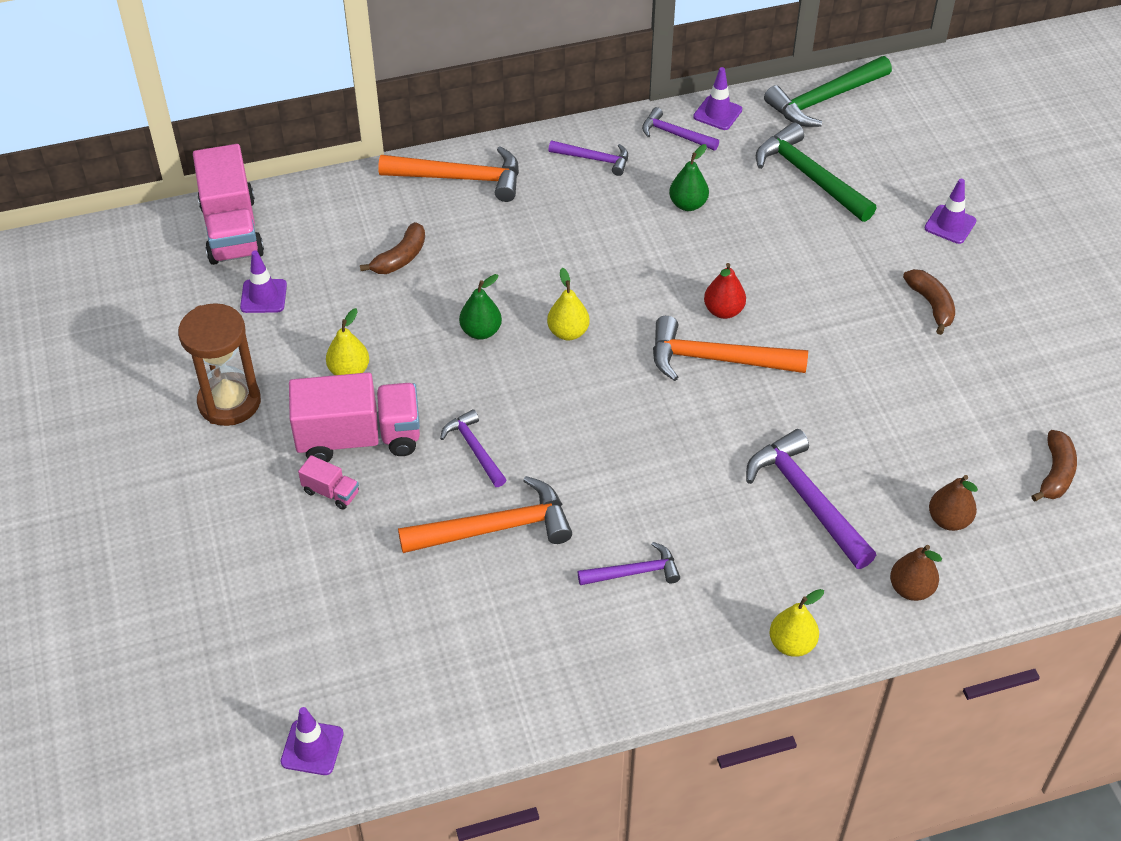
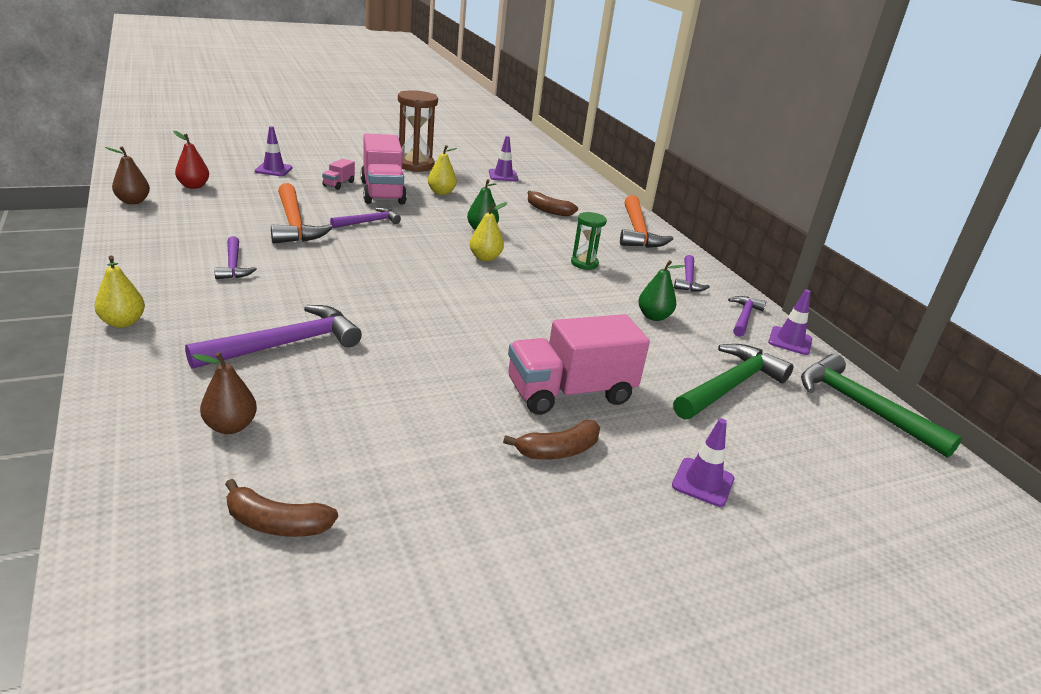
camera: 80 degrees right, 20 degrees down
pink truck [193,144,264,265] -> pink truck moved to [508,314,650,415]
purple traffic cone [280,707,344,775] -> purple traffic cone moved to [255,126,293,176]
orange hammer [653,316,808,381] -> none
red pear [704,263,746,319] -> red pear moved to [173,131,209,189]
brown pear [890,545,942,601] -> brown pear moved to [105,146,150,204]
none -> green hourglass [571,212,607,270]

